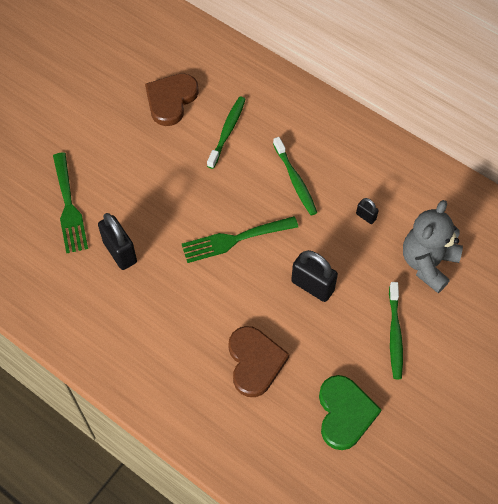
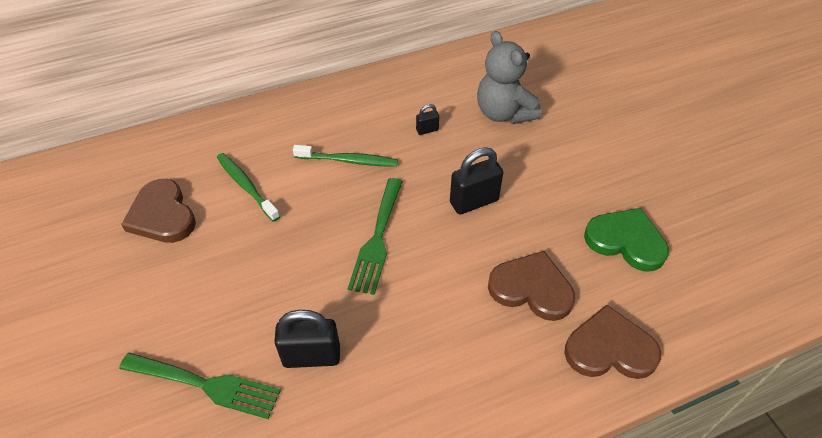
camera: 60 degrees left, 10 degrees down
green toothbrush [389,282,403,379] -> none
none -> brown heart [564,304,661,379]

